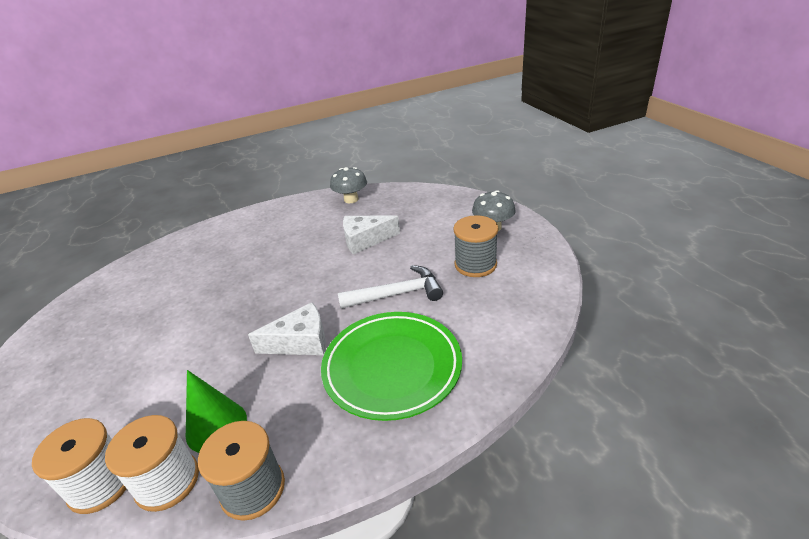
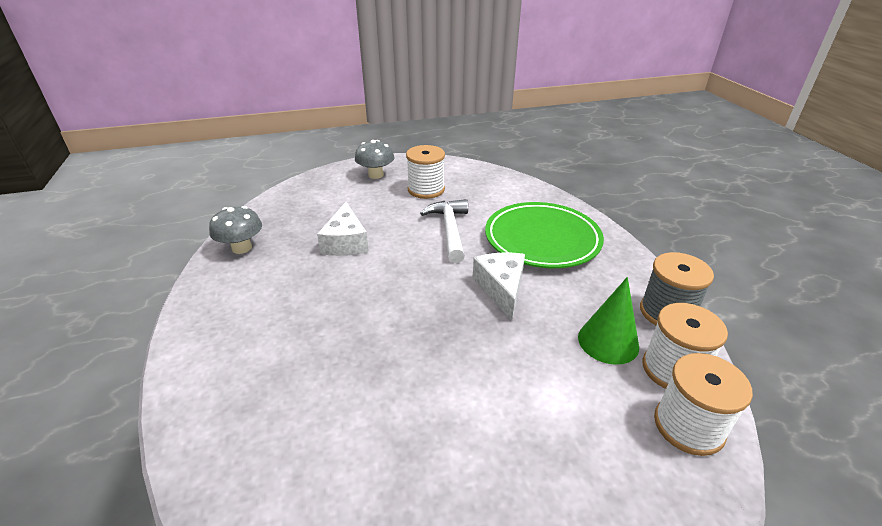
camera: 85 degrees left, 0 degrees up
grey spool [453,215,498,277] -> white spool [406,145,445,199]

